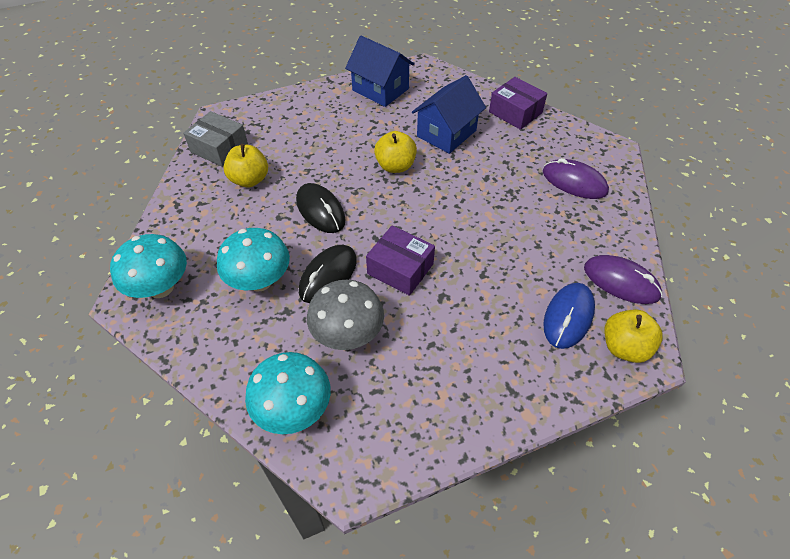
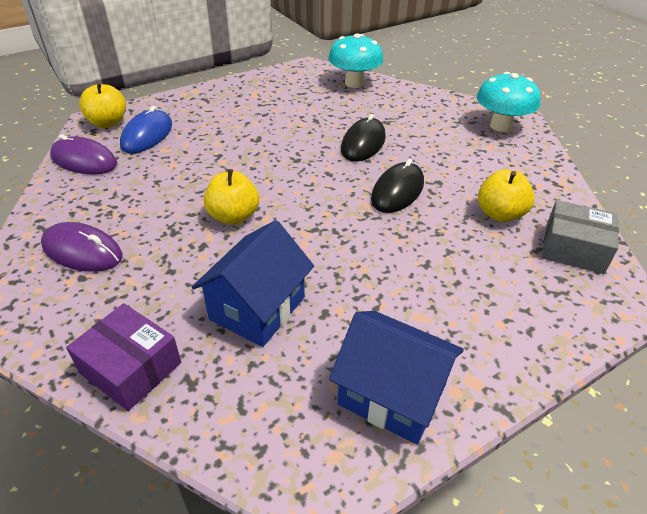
camera: 170 degrees right, 10 degrees down
turquoise mushroom [217,228,290,291] -> none
black mouse [296,183,345,233] -> black mouse turned 75 degrees clockwise [371,159,424,213]
grey mushroom [307,280,384,350] -> none
purple box [366,225,435,296] -> none
yellow apple [374,131,417,173] -> yellow apple moved to [204,169,259,225]

